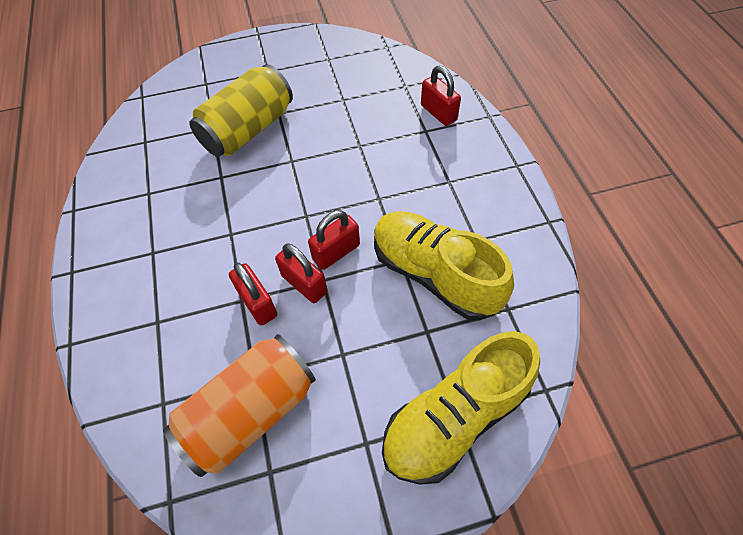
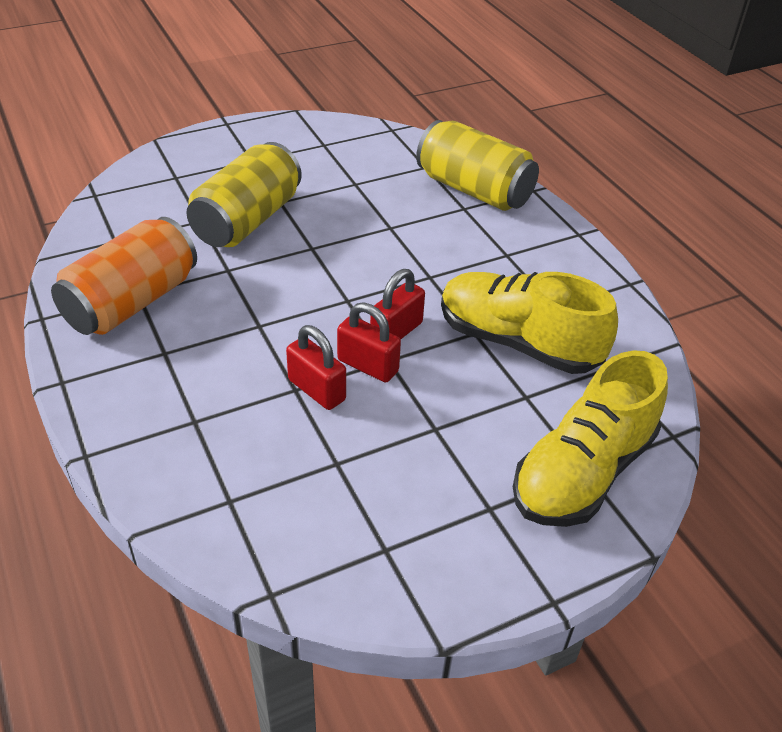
camera: 15 degrees left, 15 degrees down
orange can [163,334,316,477] -> orange can moved to [51,217,197,335]
red padlock [421,66,461,126] -> yellow can [416,120,539,211]

